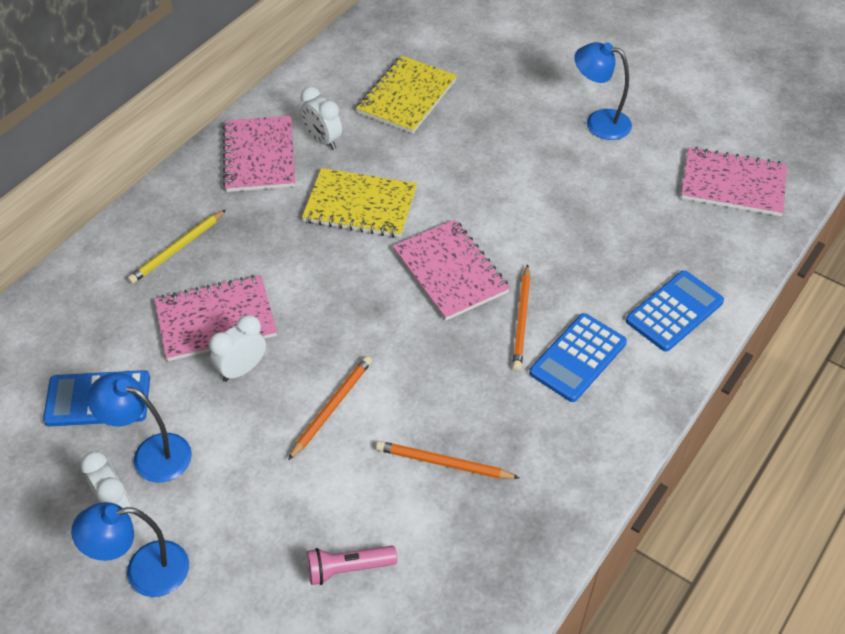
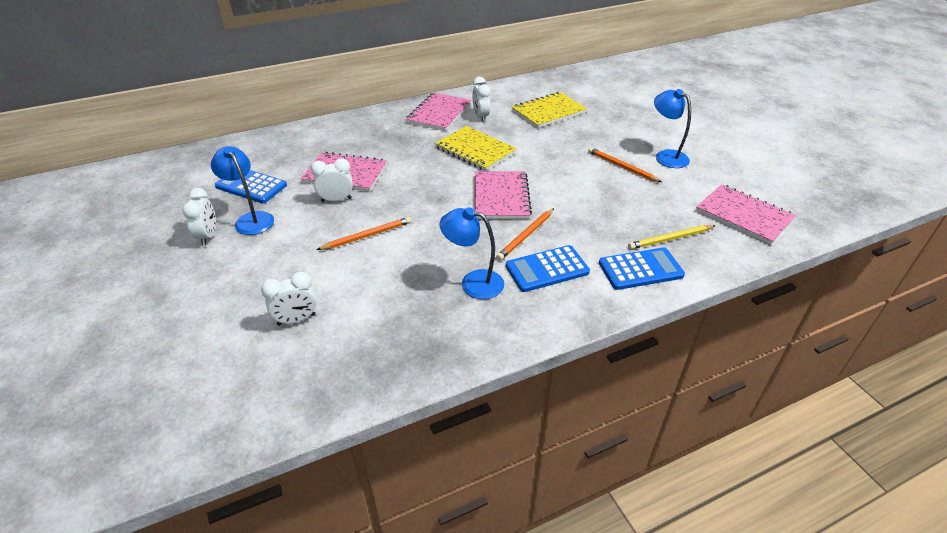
camera: 30 degrees right, 10 degrees down
blue lamp [71,502,189,597] -> blue lamp moved to [440,207,504,299]
yellow pencil [127,210,226,284] -> yellow pencil moved to [628,225,716,249]
pink flashlight [307,546,397,585] -> white clock [261,271,316,326]
orange pencil [376,441,519,479] -> orange pencil moved to [588,147,662,182]

